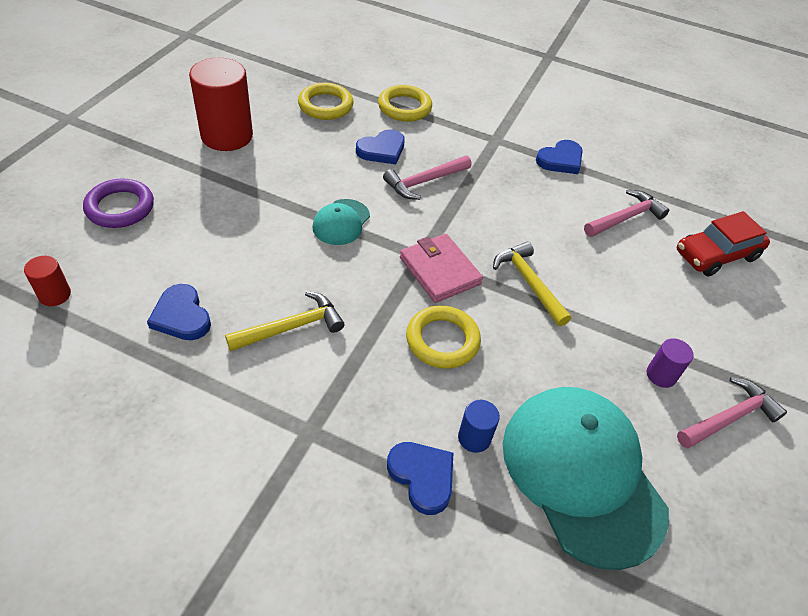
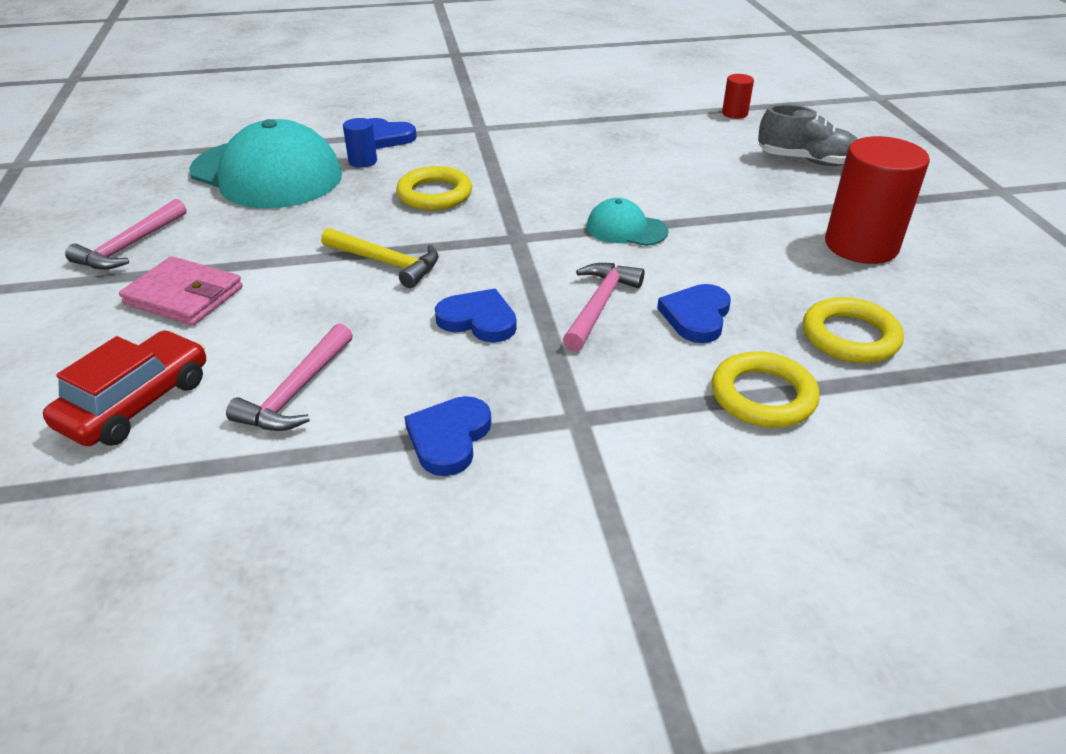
camera: 150 degrees right, 10 degrees down
purple ring [83,179,154,228] -> grey shoe [758,104,857,166]
blue heart [147,284,211,340] -> blue heart moved to [435,289,517,343]
yellow hammer [225,291,344,351] -> none
turquoise cap [312,199,370,245] -> turquoise cap turned 60 degrees counterclockwise [587,198,669,246]
pink wallet [400,234,483,303] -> pink wallet moved to [119,256,243,325]
purple cylinder [647,338,693,388] -> none

